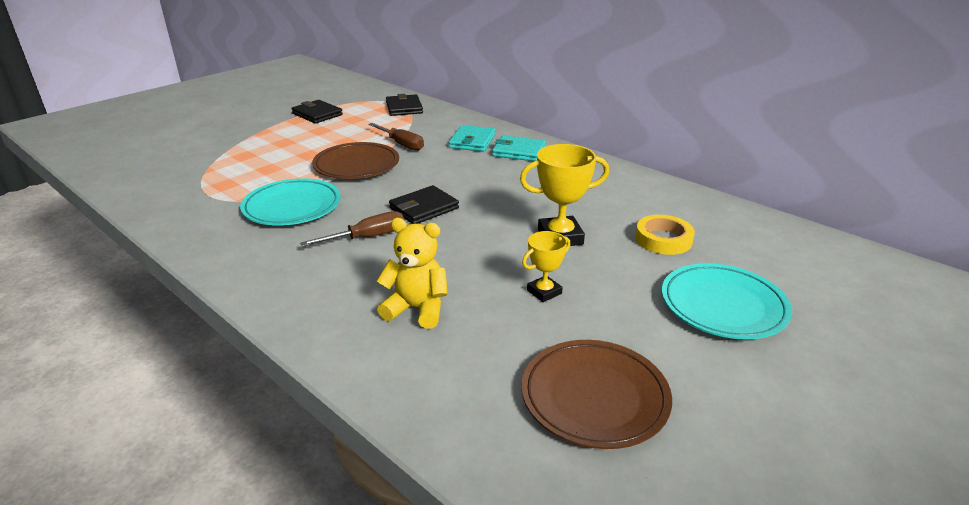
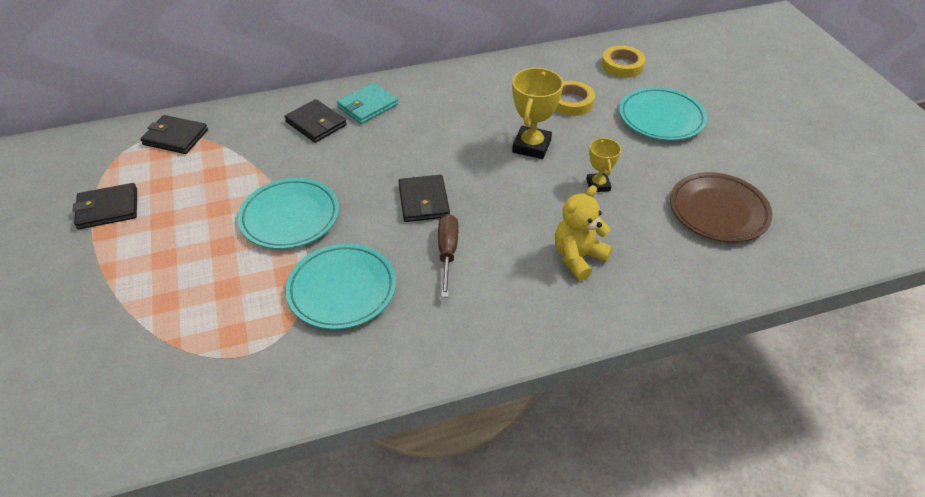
camera: 60 degrees left, 15 degrees up
brown plate [312,142,399,179] -> turquoise plate [238,178,339,249]
brown screwdriver [368,123,424,151] -> none
turquoise wallet [449,125,495,152] -> black wallet [284,99,347,143]
none -> yellow tape [602,46,646,78]

